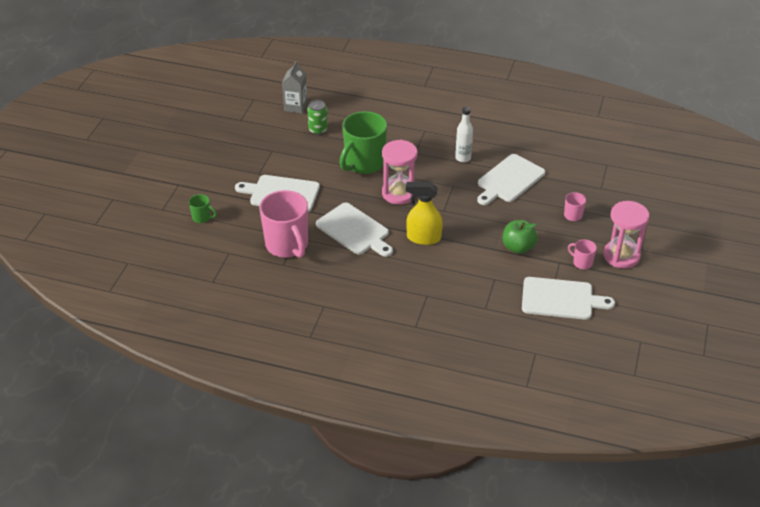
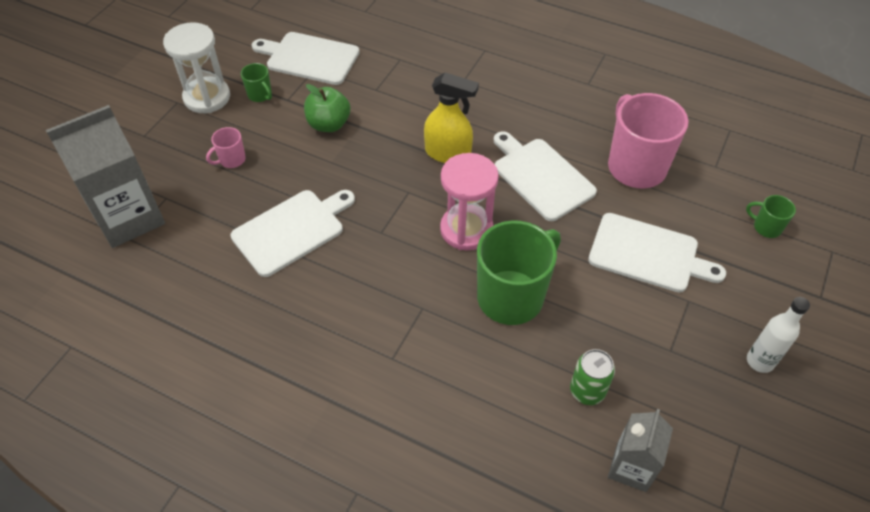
camera: 170 degrees left, 10 degrees up
white bottle [455,107,473,162] -> white bottle moved to [747,297,810,373]
pink mug [568,239,597,269] -> green mug [241,63,272,102]
pink hourglass [603,201,649,268] -> white hourglass [163,22,230,113]
none -> grey carton [46,105,165,248]

